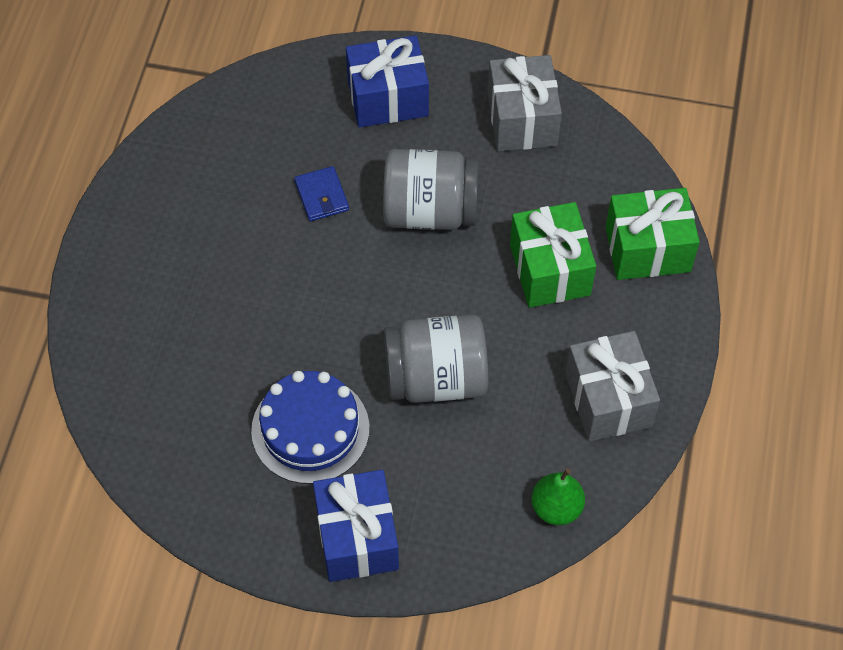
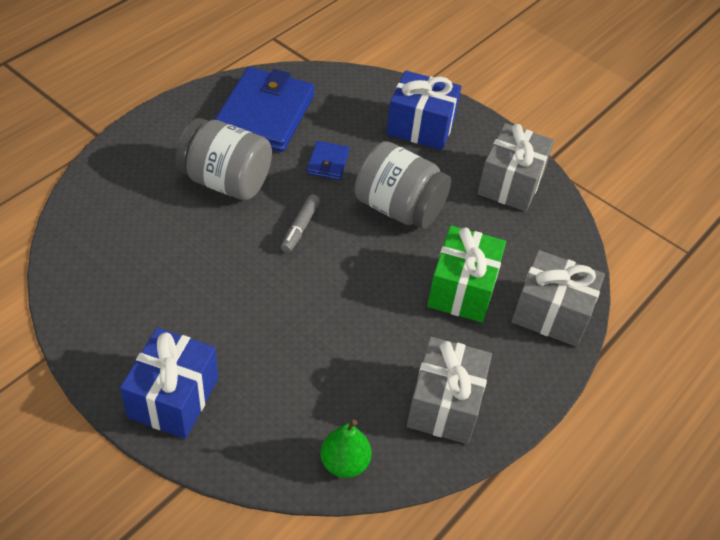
camera: 25 degrees right, 10 degrees down
blue cake [251,371,370,484] -> none
grey jar [384,315,488,403] -> grey jar moved to [176,118,272,201]
green gift [606,188,700,280] -> grey gift [512,250,605,347]
none -> blue wallet [214,67,315,152]
none -> grey marker [281,194,320,253]

